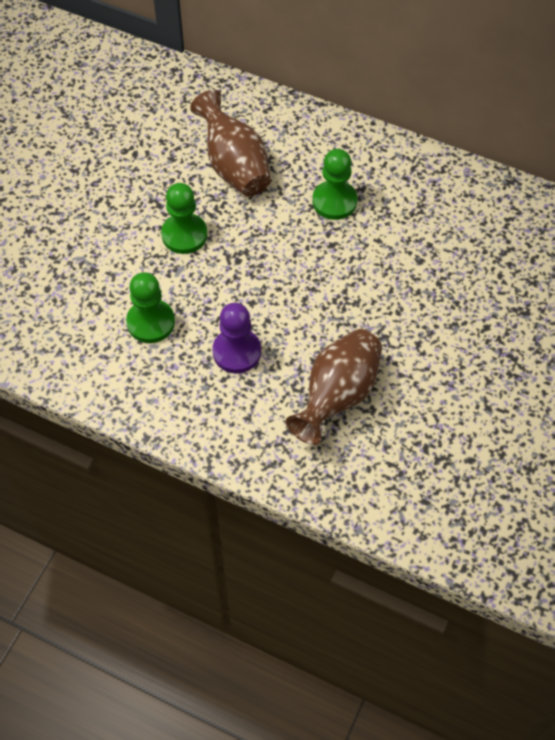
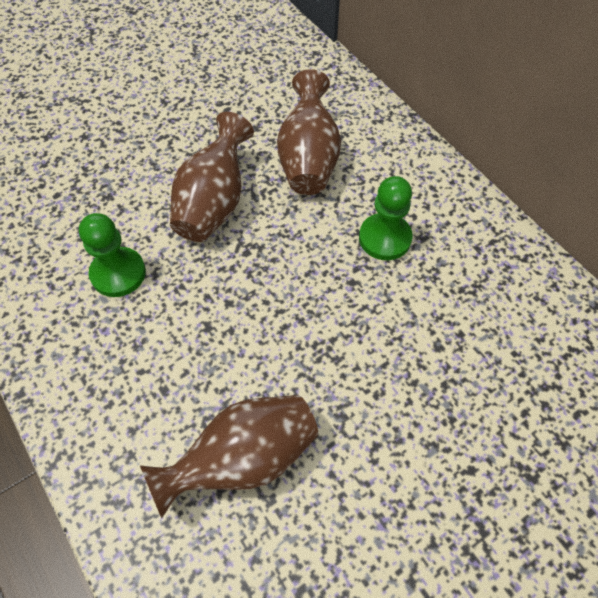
camera: 30 degrees right, 0 degrees up
green pawn [161,183,207,254] -> brown vase [170,112,254,242]
purple pawn [212,303,261,373] -> none

